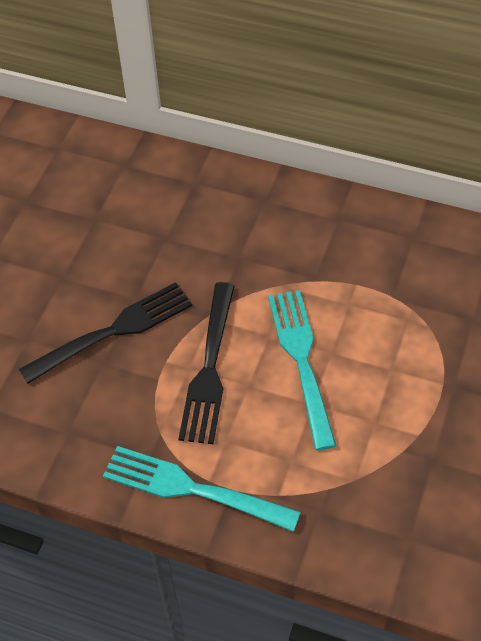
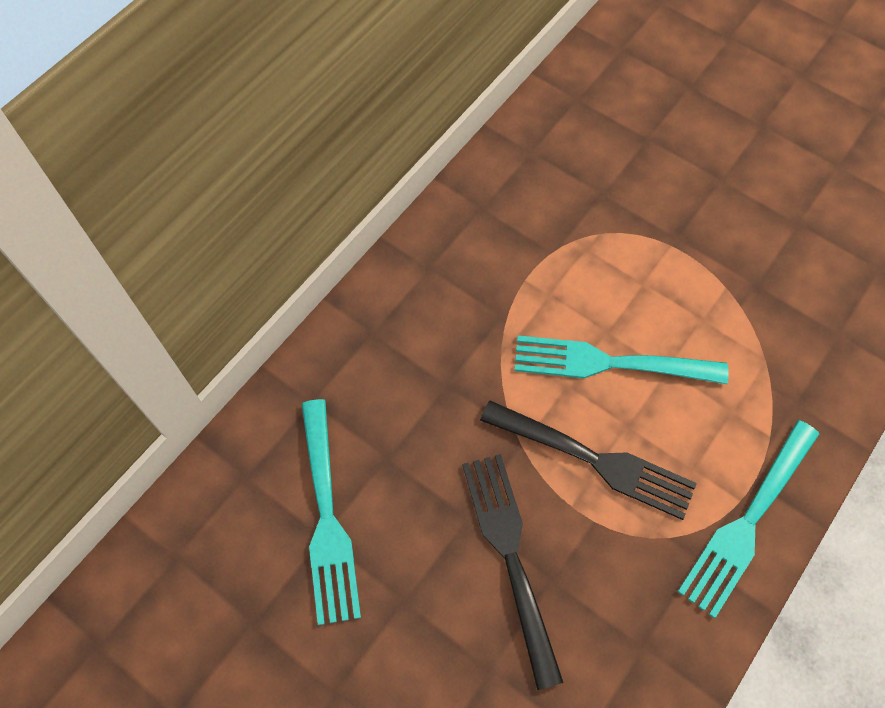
camera: 75 degrees left, 10 degrees up
none -> turquoise fork [301,399,361,625]

